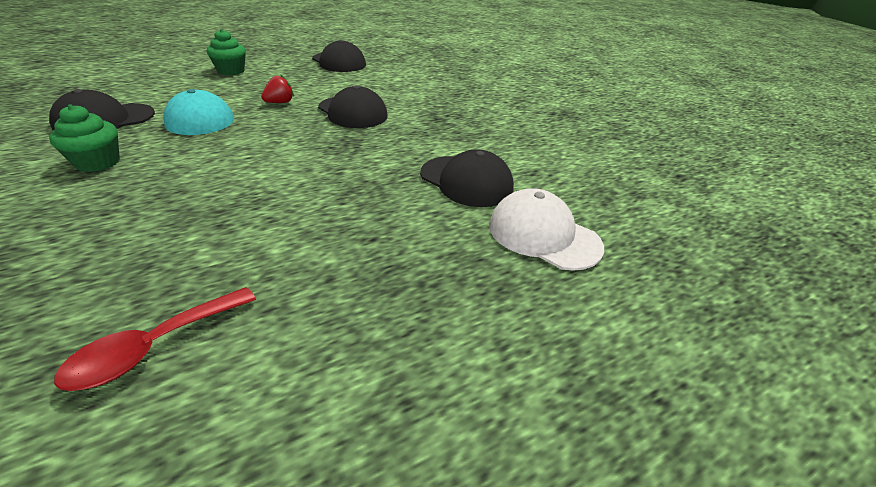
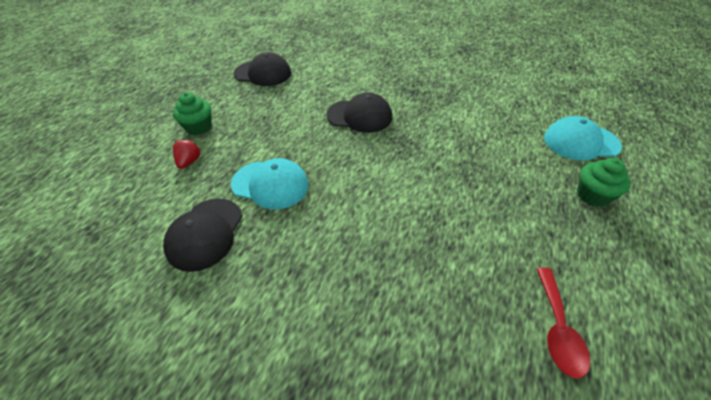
camera: 35 degrees left, 10 degrees up
green cupcake [49,104,120,172] -> green cupcake moved to [577,158,631,207]
red strawberry [261,74,294,103] -> red strawberry moved to [173,138,202,169]
black cap [420,149,514,207] -> none
white cap [489,188,604,271] -> turquoise cap [544,116,622,161]

